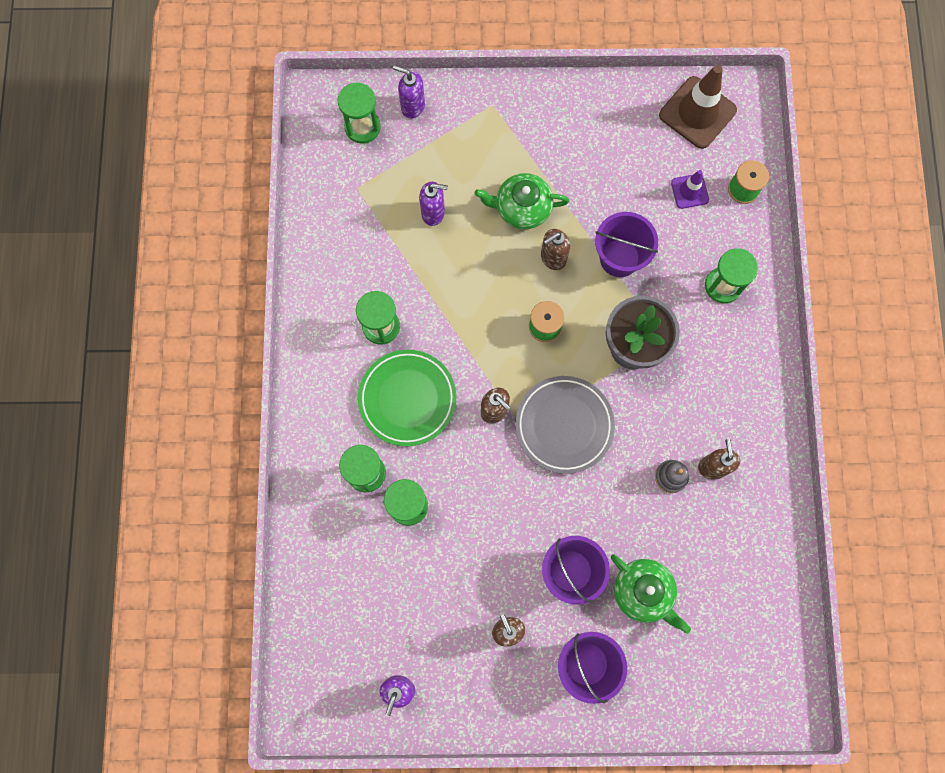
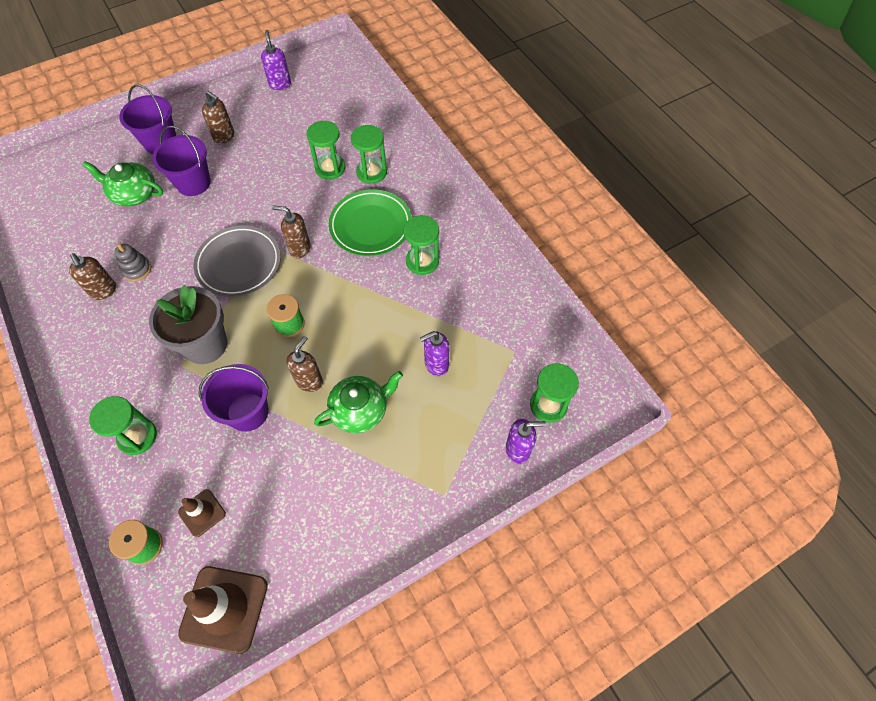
camera: 150 degrees right, 15 degrees down
purple traffic cone [671,170,709,209] -> brown traffic cone [178,489,226,537]

